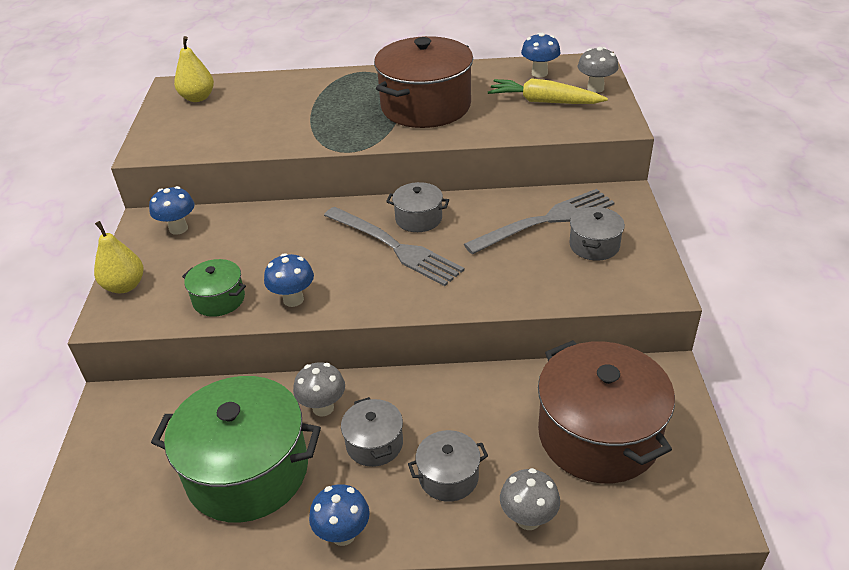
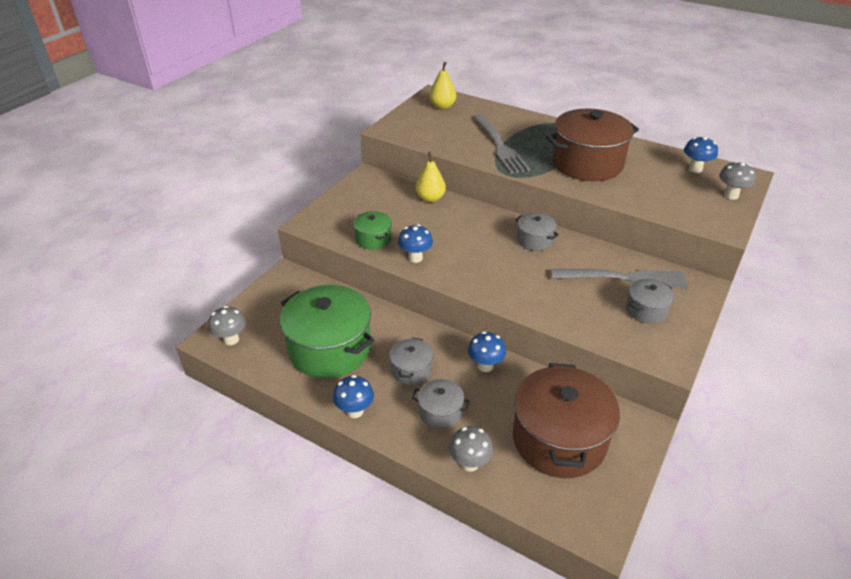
camera: 30 degrees right, 0 degrees up
yellow pear [94,221,144,293] -> yellow pear moved to [415,152,446,203]
blue mushroom [149,186,195,235] -> blue mushroom moved to [468,331,506,372]
grey mushroom [293,362,345,417] -> grey mushroom moved to [208,306,246,345]
grey fork [324,207,464,286] -> grey fork moved to [473,114,530,174]
yellow carrot [488,78,608,104] -> none

